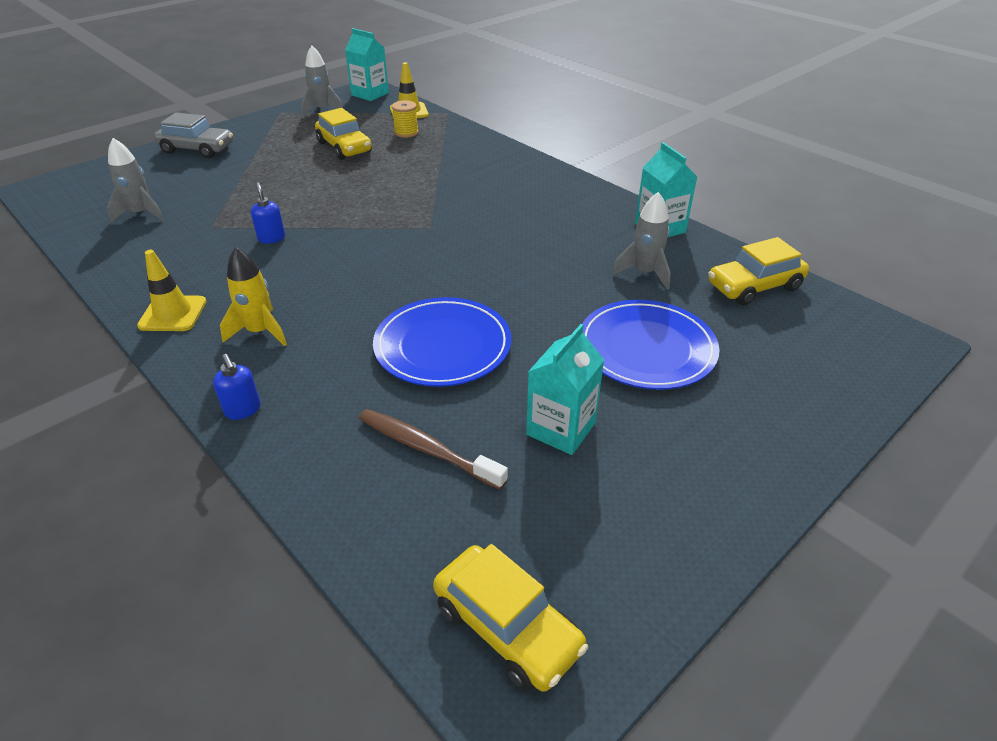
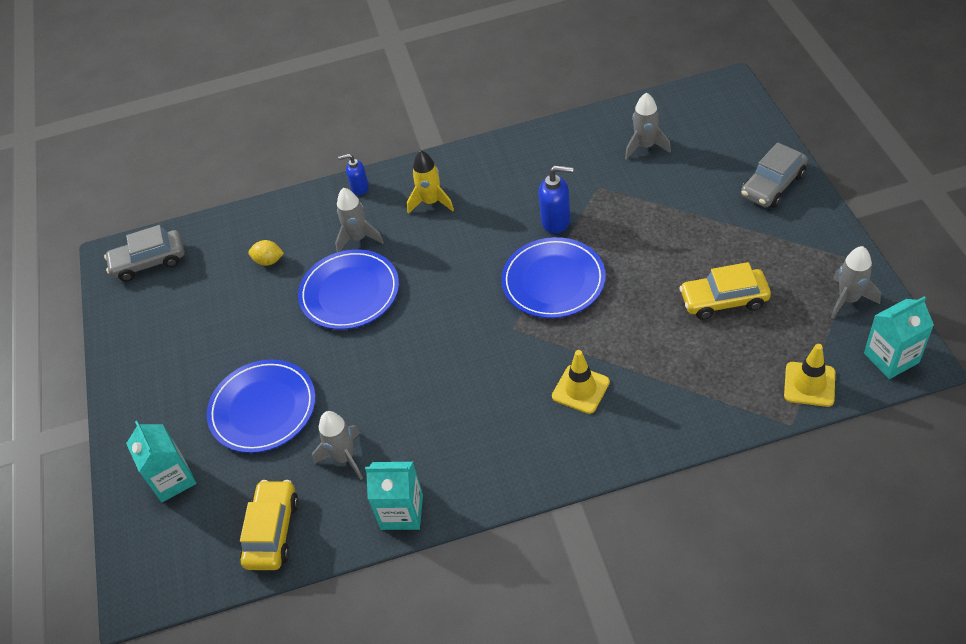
camera: 125 degrees right, 10 degrees up
yellow traffic cone [137,250,207,331] -> yellow traffic cone moved to [552,350,610,414]
blue soap dispenser [251,182,285,244] -> blue soap dispenser [539,166,574,234], size x1.54
brown toothbrush [359,409,508,490] -> yellow lemon [248,240,284,266]
yellow spool [392,100,419,138] -> none
yellow car [433,544,588,692] -> grey car [104,225,184,282]
turquoise carton [526,324,604,455] -> turquoise carton moved to [126,421,197,502]
none -> grey rocket [335,188,384,252]
none -> blue plate [501,237,606,318]

